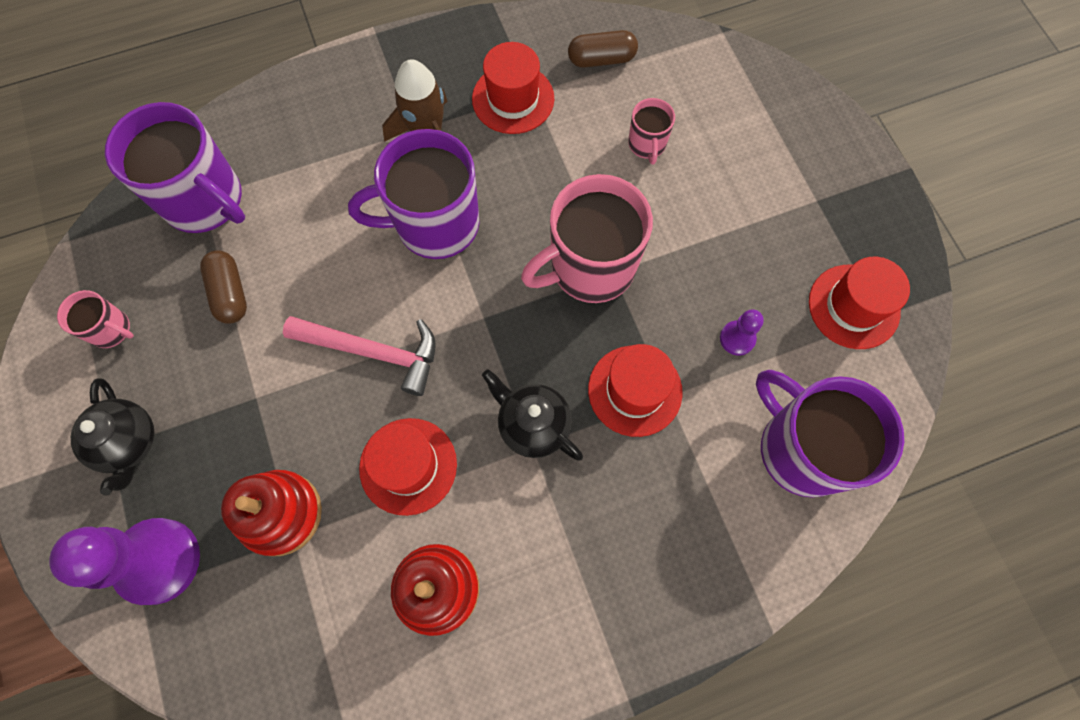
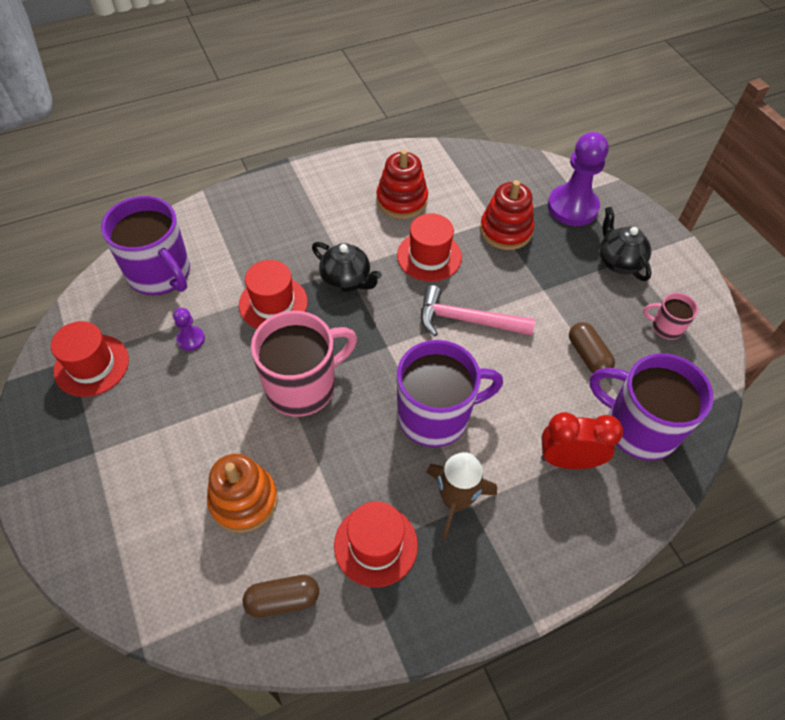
camera: 175 degrees right, 15 degrees down
pink mug [628,98,675,165] -> orange stacking toy [207,454,278,533]
none -> red clock [541,412,623,469]

